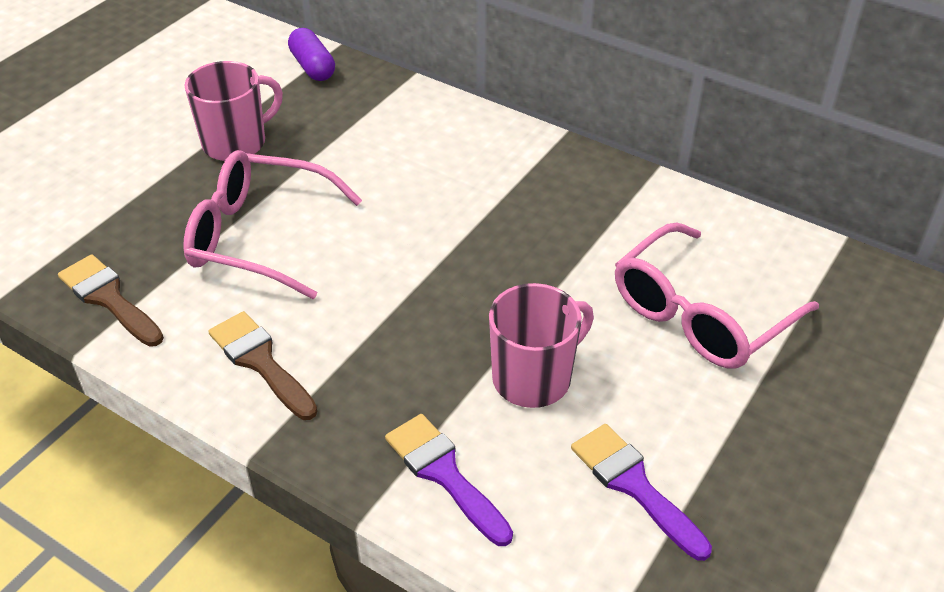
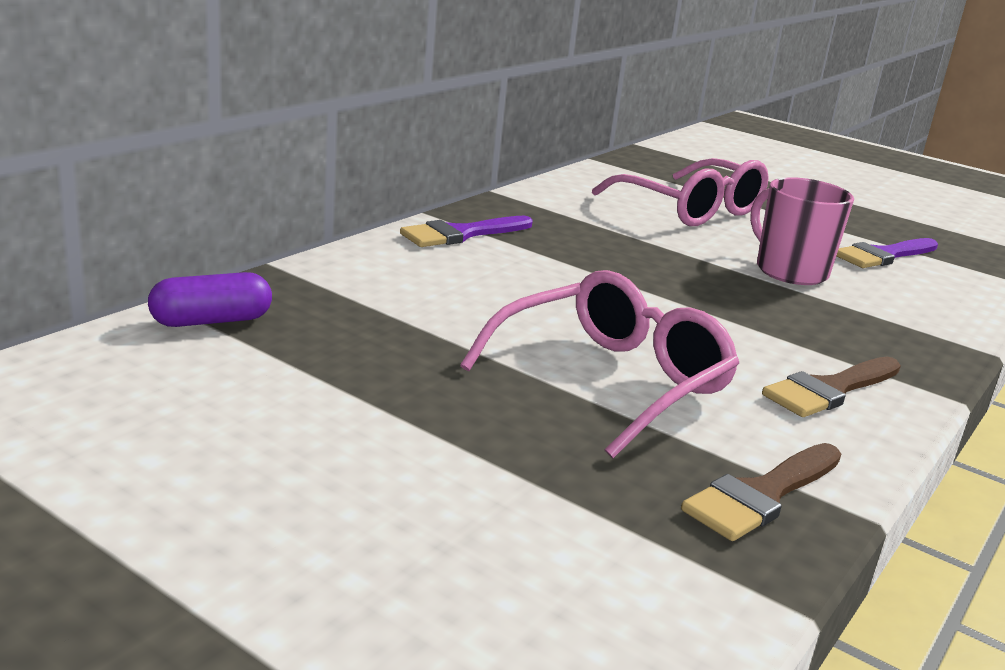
camera: 90 degrees left, 20 degrees down
pink glasses [183,150,362,299] -> pink glasses turned 150 degrees counterclockwise [460,270,739,458]
pink mug [184,61,283,161] -> none
purple brush [385,414,513,546] -> purple brush moved to [400,216,533,247]

